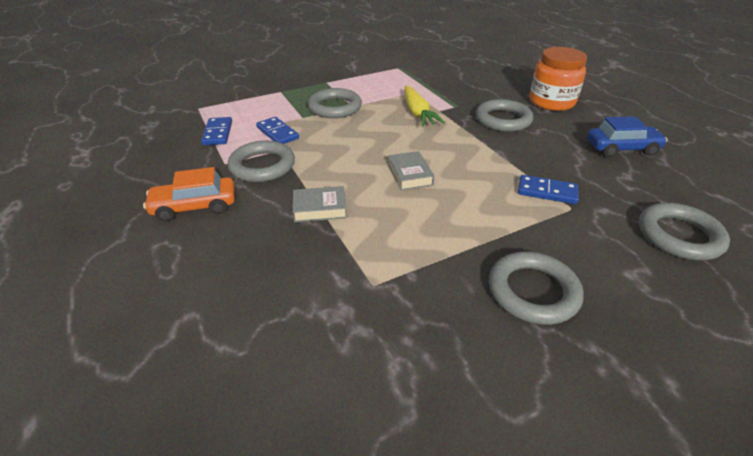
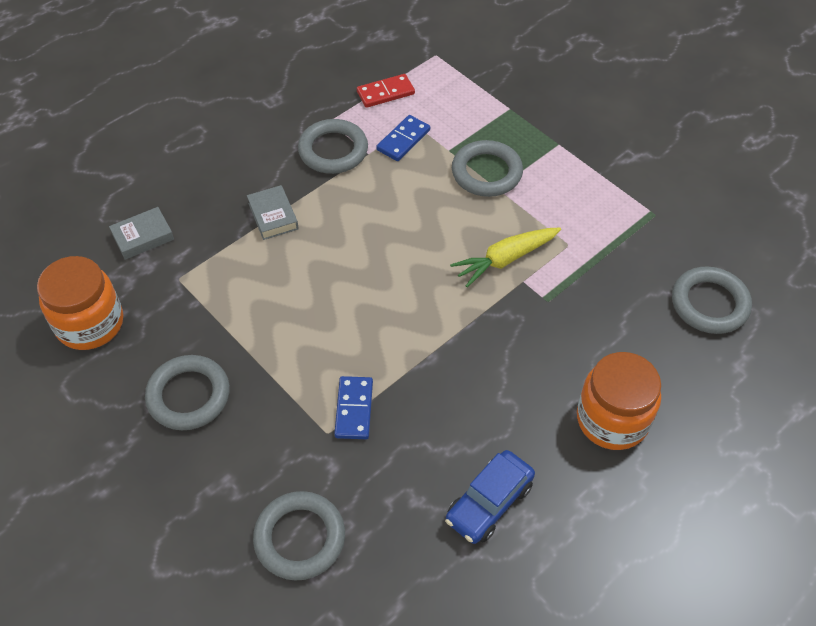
camera: 75 degrees right, 15 degrees up
orange car [143,167,235,222] -> none
blue domino [201,117,232,145] -> red domino [357,74,415,108]
grey book [388,151,435,191] -> grey book moved to [109,207,174,260]
grey ring [476,99,533,132] -> grey ring moved to [672,266,752,334]
blue car [587,116,668,157] -> blue car turned 60 degrees clockwise [445,450,535,544]
none -> orange jar [37,256,123,350]

